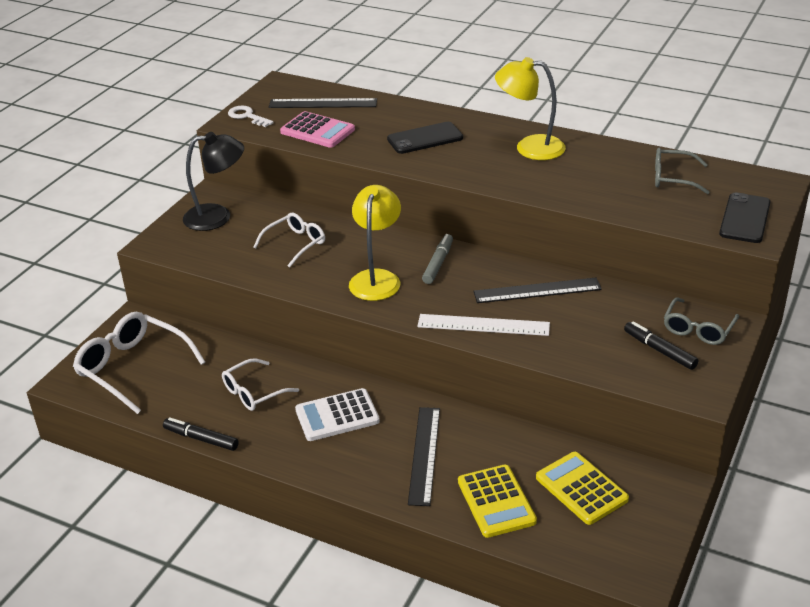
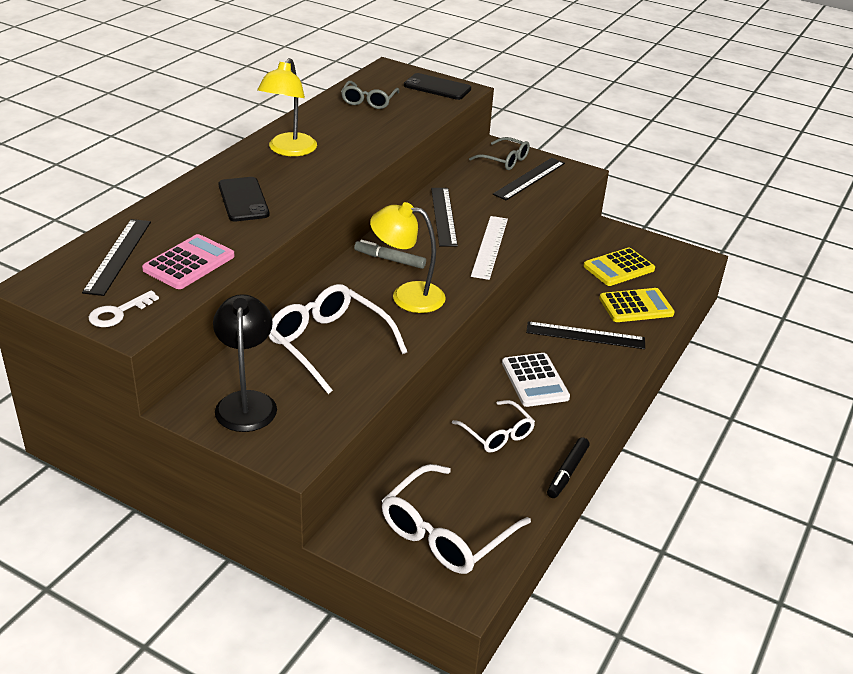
camera: 90 degrees left, 0 degrees up
white glasses [253,213,325,268] -> white glasses [269,284,407,394], size x1.65
black marker [624,321,698,370] -> black ruler [493,158,565,200]

